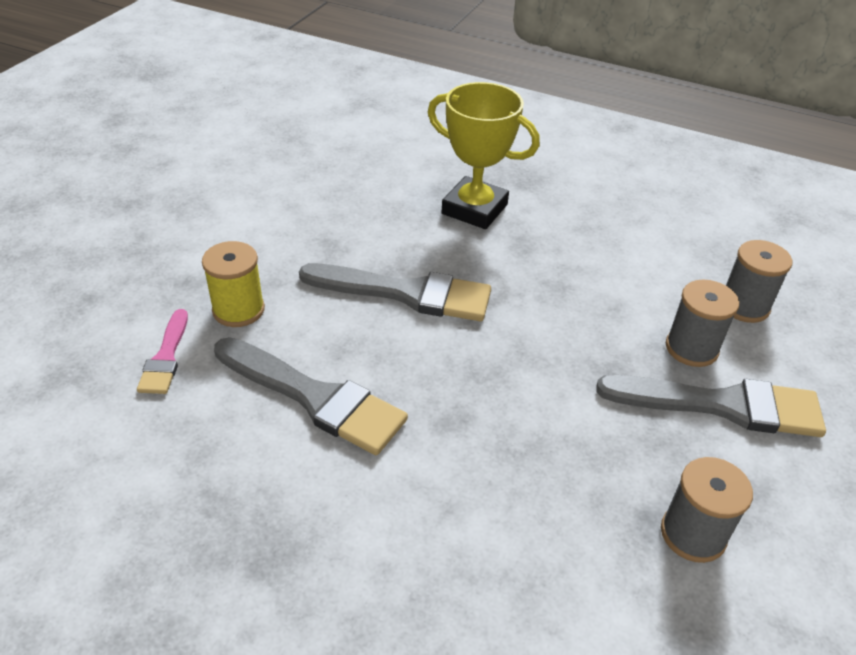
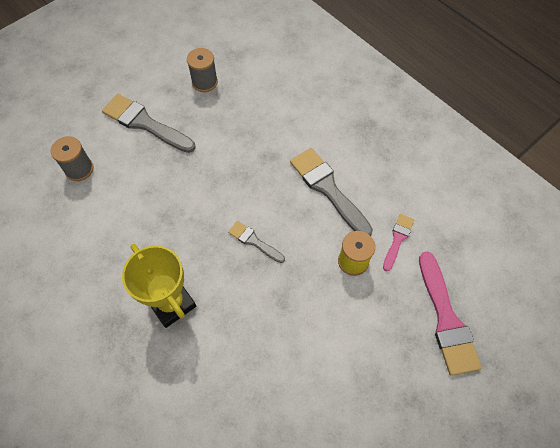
camera: 155 degrees left, 20 degrees up
grey brush [299,263,491,321] -> grey brush [228,221,285,263], size x0.54
grey spool [666,280,739,367] -> none
none -> pink brush [419,251,482,376]

